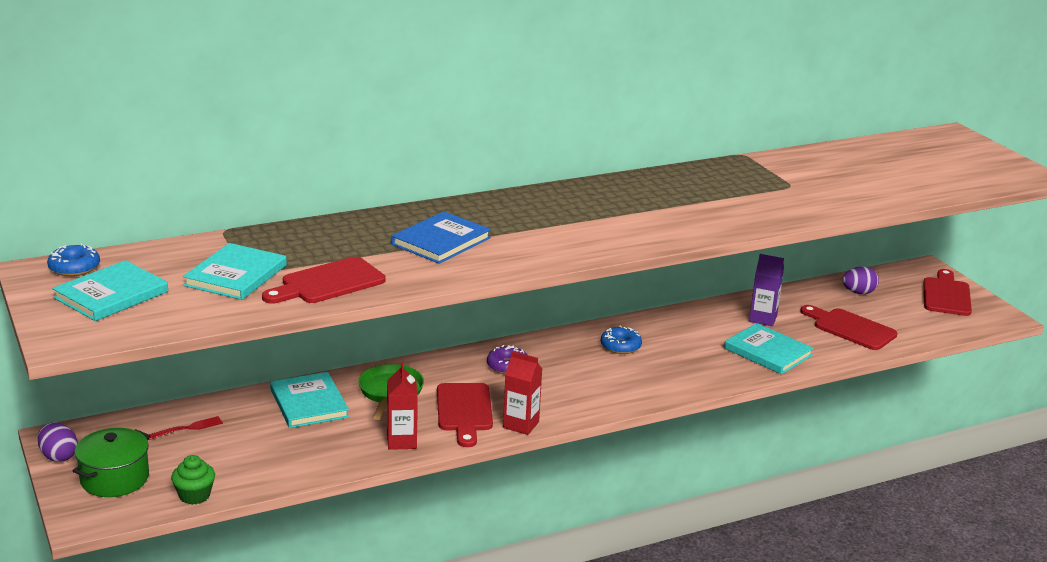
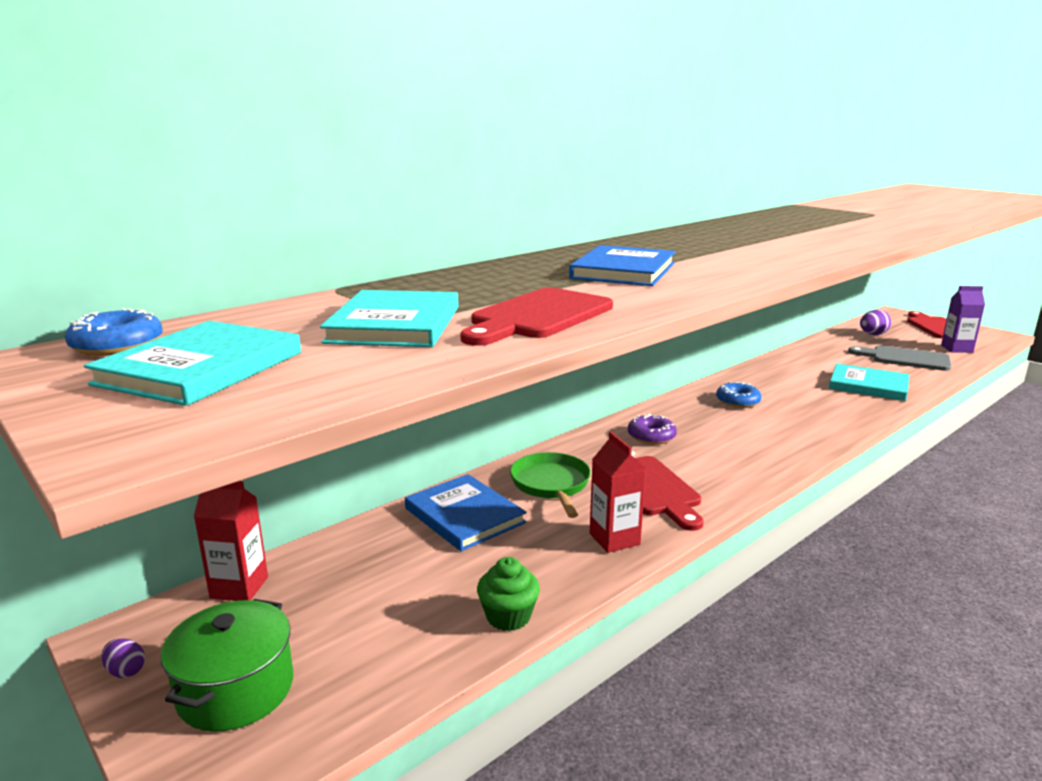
camera: 15 degrees left, 5 degrees down
purple egg [38,423,78,462] -> purple egg [102,638,145,678], size x0.59
red fork [149,416,223,440] -> none
green cupcake [171,455,215,505] -> green cupcake moved to [477,557,540,631]
turquoise book [270,372,349,428] -> blue book [405,474,527,551]
red carton [503,351,542,435] -> red carton moved to [194,481,268,601]
purple carton [749,254,784,327] -> purple carton moved to [941,286,985,353]
red cutting board [801,305,898,350] -> grey cutting board [848,345,951,371]

